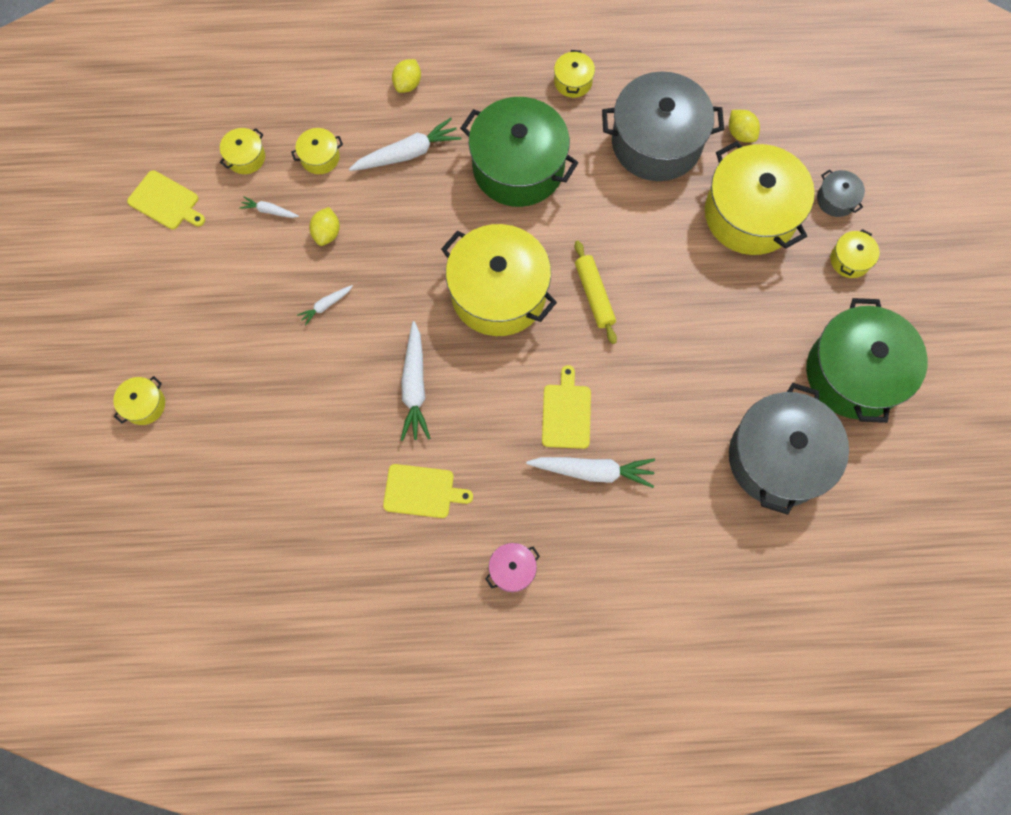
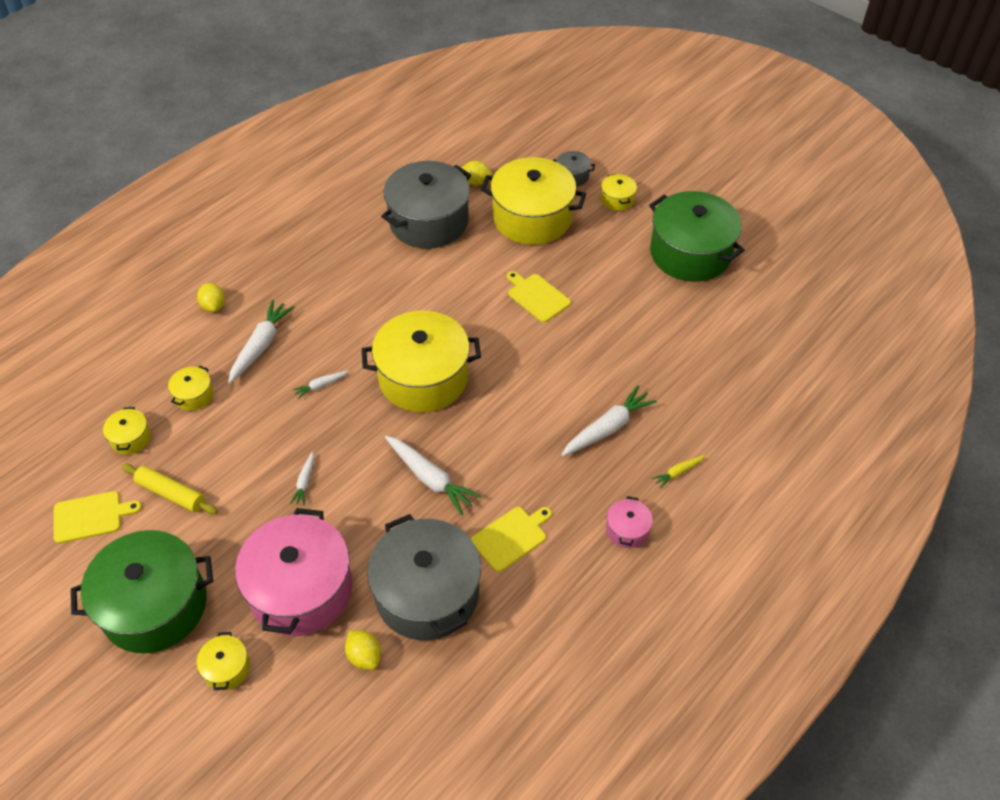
camera: 45 degrees left, 20 degrees down
white carrot [239,196,299,218] -> white carrot moved to [293,371,349,399]
yellow lemon [309,207,340,246] -> yellow lemon moved to [345,630,381,670]
green pot [460,97,578,207] -> green pot moved to [71,530,213,653]
yellow cutting board [542,365,591,449] -> yellow cutting board moved to [507,271,571,323]
yellow pot [554,50,595,98] -> none
yellow rolling pin [574,241,617,344] -> yellow rolling pin moved to [122,464,218,514]
grey pot [729,383,849,515] -> grey pot moved to [367,514,481,641]
none -> pink pot [235,508,352,636]
none -> yellow carrot [652,455,705,489]

